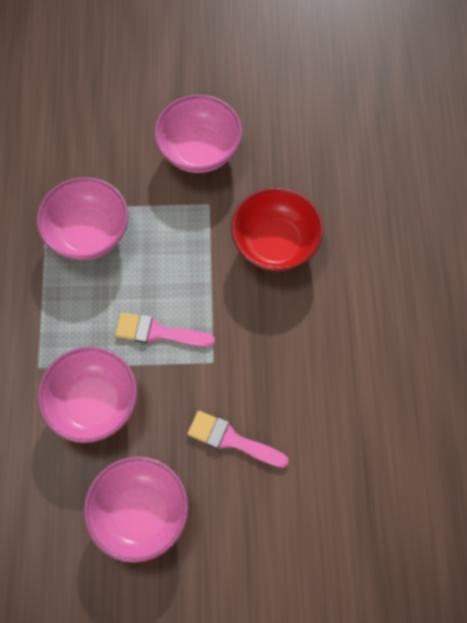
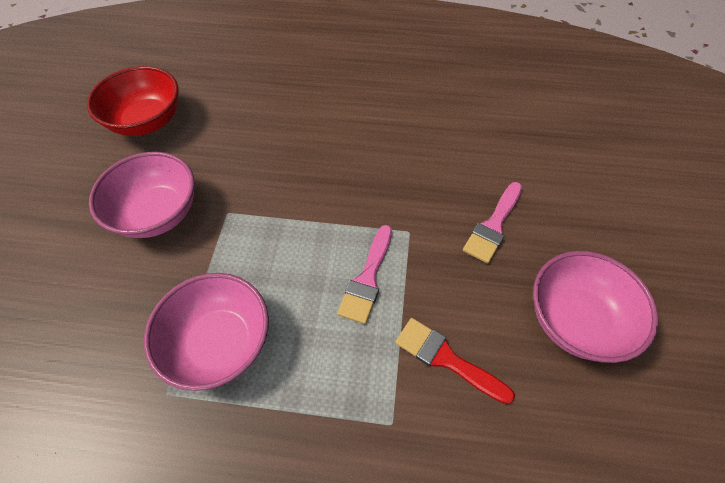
camera: 80 degrees left, 10 degrees down
pink bowl [38,347,137,443] -> red brush [395,318,515,404]
red bowl [231,188,323,271] -> red bowl moved to [87,66,179,136]

